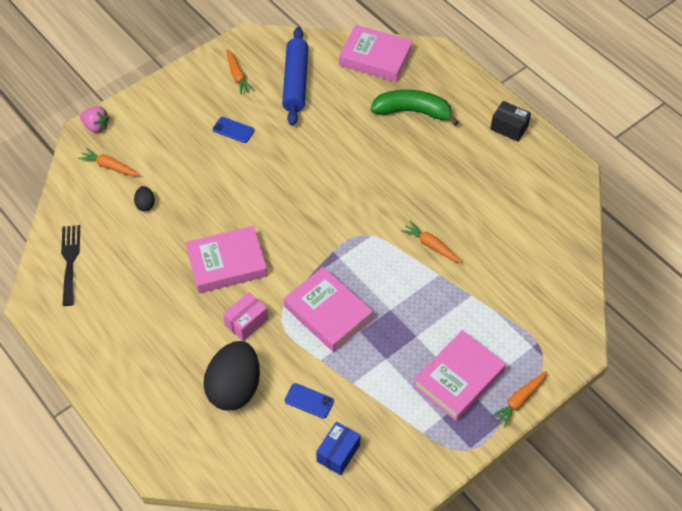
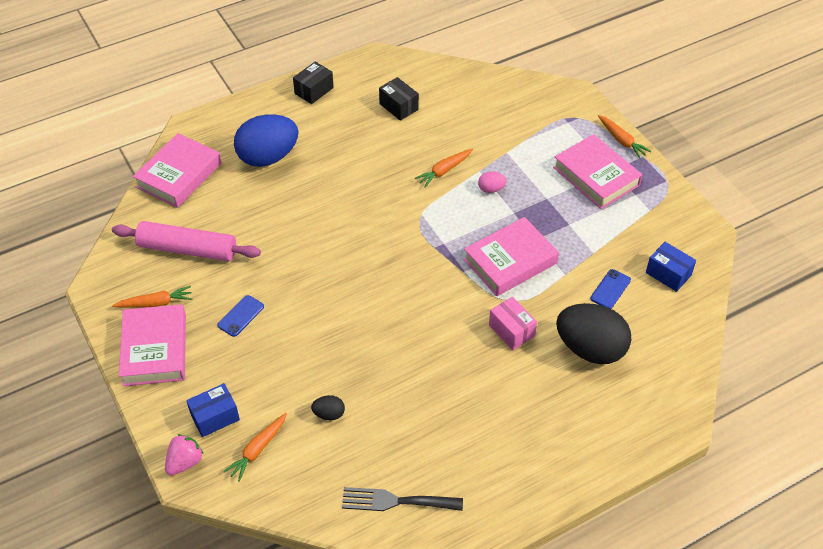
camera: 80 degrees left, 5 degrees down
pink book [186,226,268,293] -> pink book moved to [119,304,186,386]
blue rolling pin [282,27,308,126] -> pink rolling pin [112,221,261,261]
green banana [371,90,459,126] -> blue egg [234,114,298,167]
none -> blue box [186,383,240,437]
none -> black box [379,77,419,121]
none -> pink egg [478,171,507,193]

